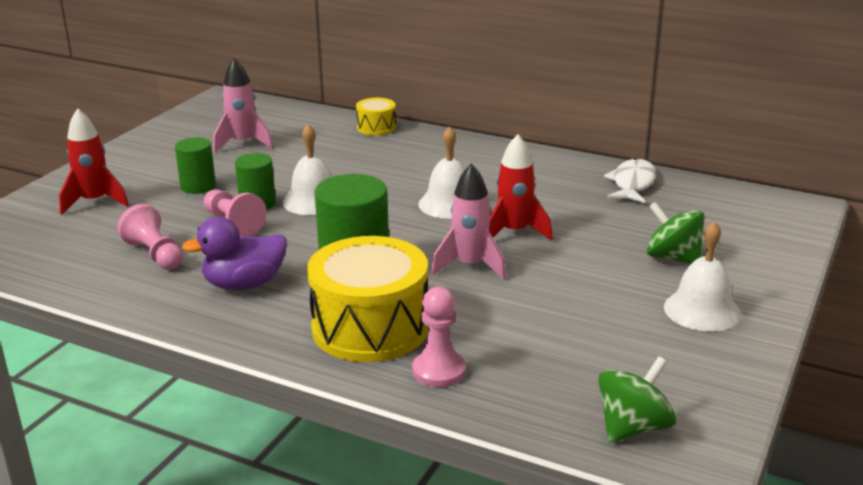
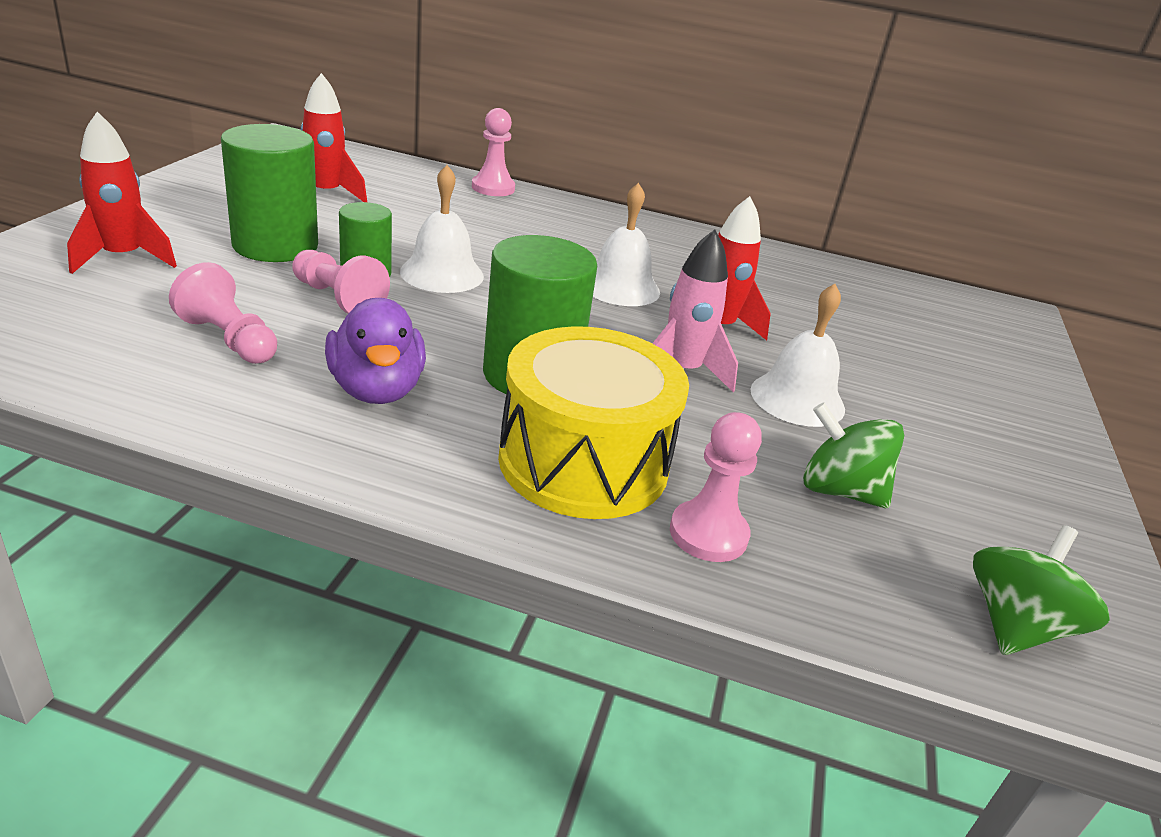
camera: 15 degrees left, 5 degrees up
green cylinder [175,137,216,194] -> green cylinder [221,124,318,262], size x1.71
purple duck [182,217,287,290] -> purple duck turned 75 degrees counterclockwise [325,298,426,404]
pink rocket [213,58,273,153] -> red rocket [301,73,367,202]
yellow drum [356,98,396,135] -> pink pawn [472,108,515,196]
white fish [604,158,656,203] -> none
green spinning top [646,202,705,264] -> green spinning top moved to [803,402,904,508]
white bell [664,221,741,331] -> white bell moved to [750,284,845,427]

